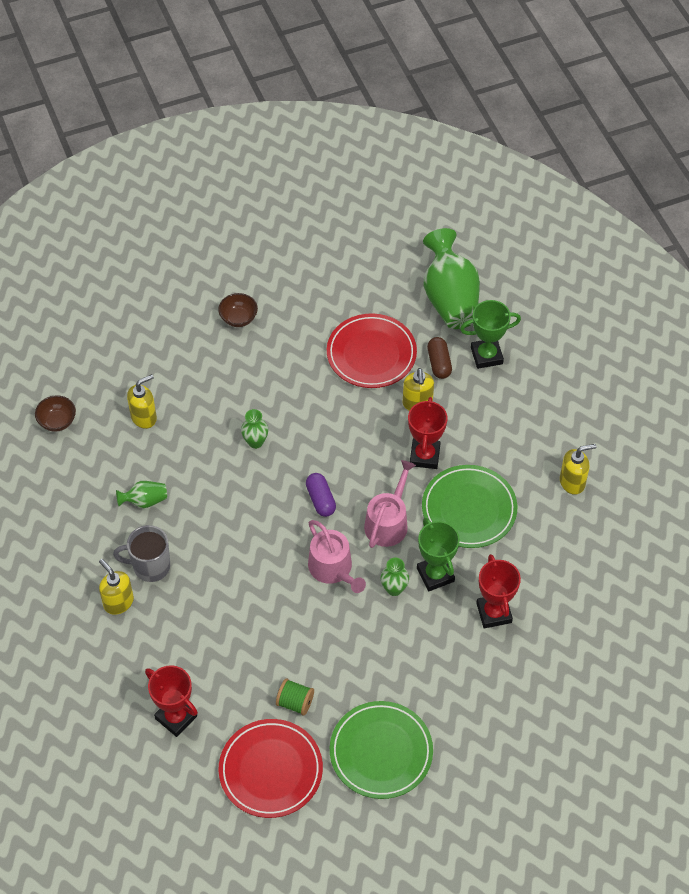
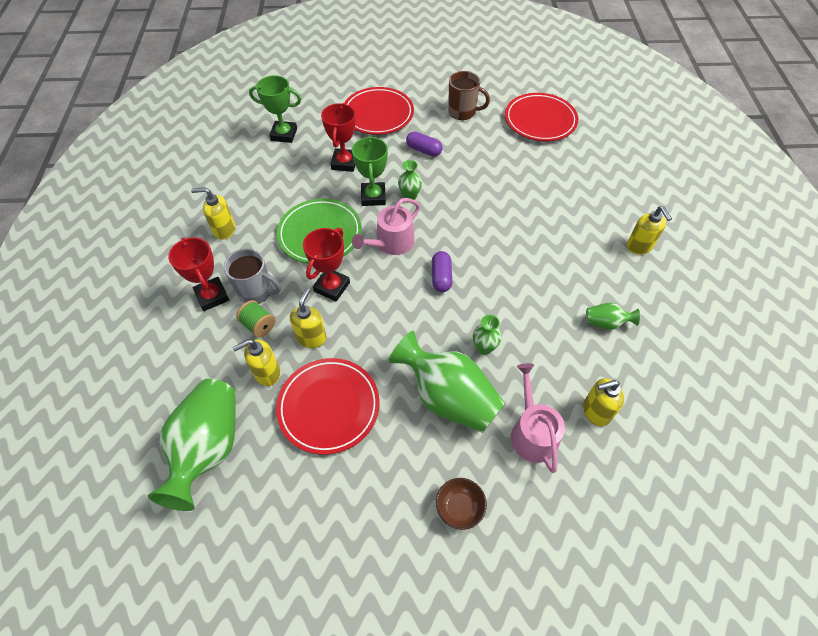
camera: 160 degrees left, 0 degrees up
brown bowl [35,395,76,432] -> none
grey mug [113,525,170,582] -> grey mug moved to [224,249,281,304]
red trophy [145,665,198,737] -> red trophy moved to [168,237,229,311]
green spool [276,679,314,716] -> green spool moved to [236,300,275,337]
pink watering can [308,520,366,593] -> pink watering can moved to [511,363,565,473]
green plate [330,701,433,799] -> brown mug [448,71,490,120]
brown capsule [427,337,452,379] -> yellow soap dispenser [232,339,280,386]
green trophy [460,300,521,369] -> green trophy moved to [249,75,301,143]
none -> red plate [344,87,414,135]
none -> green vase [389,331,505,433]
none -> purple capsule [406,131,443,157]

